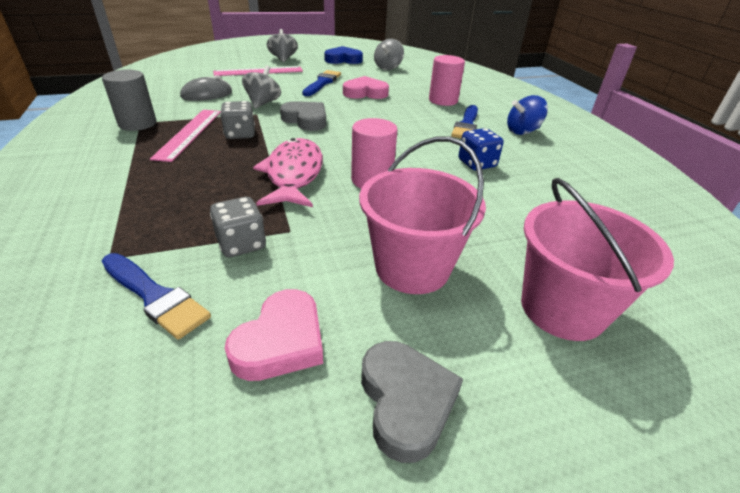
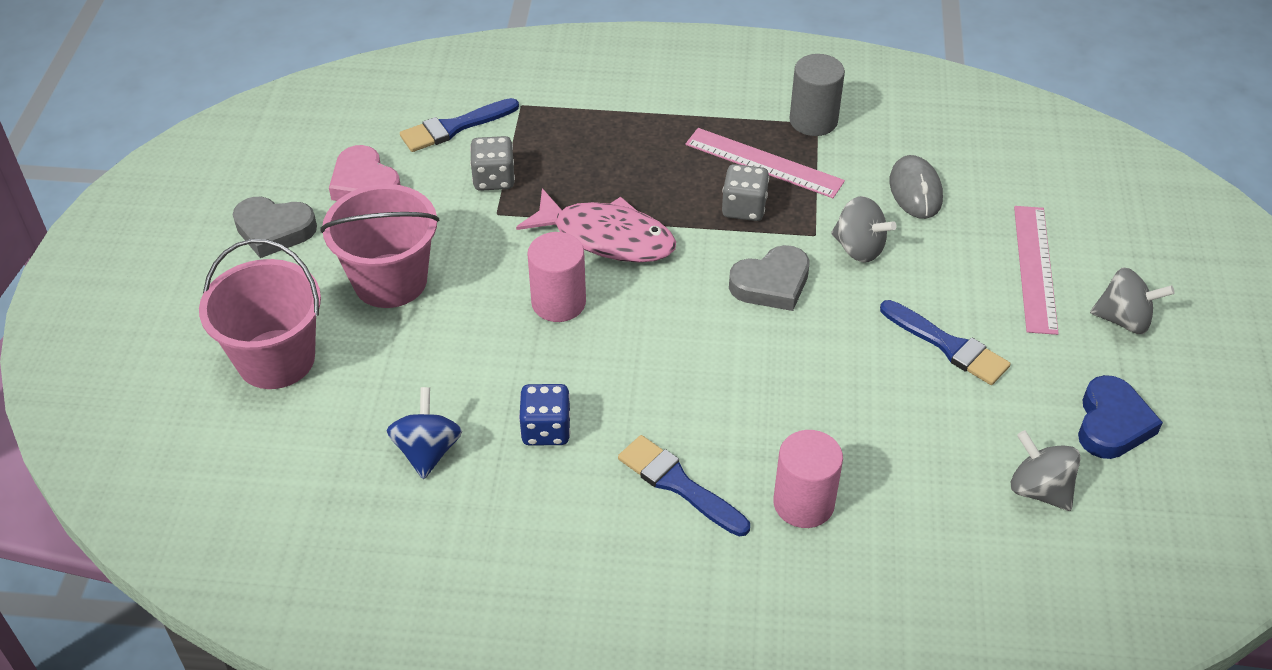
camera: 115 degrees right, 10 degrees up
pink heart [343,76,389,99] -> none
blue spinning top [507,95,548,135] -> blue spinning top moved to [387,387,462,479]

